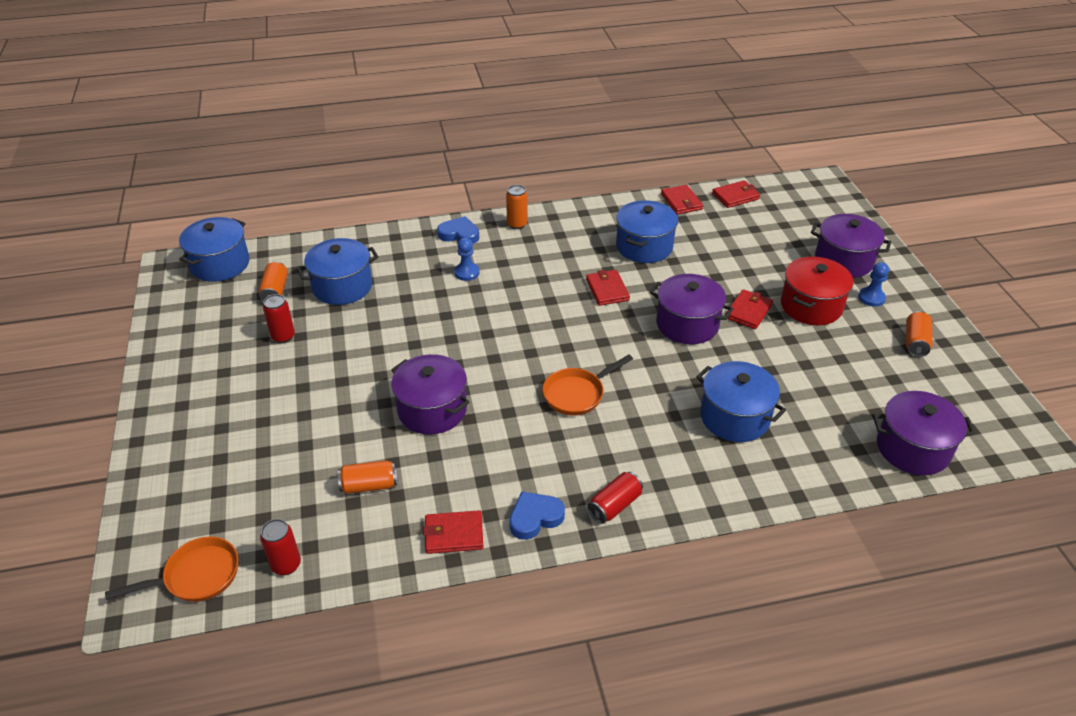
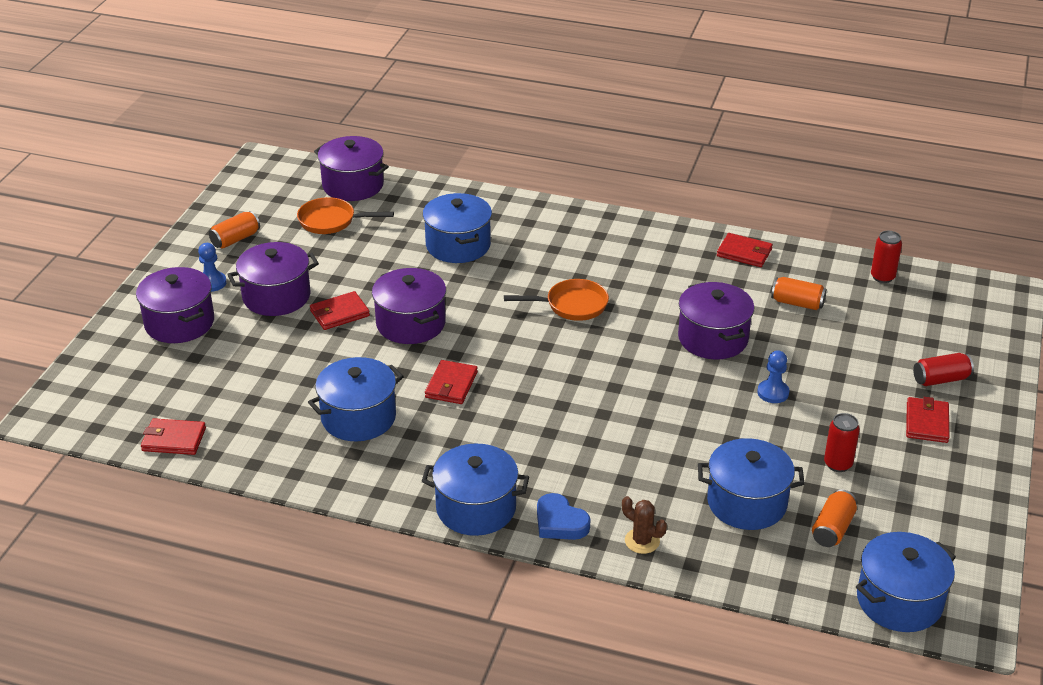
camera: 150 degrees left, 5 degrees down
orange pan [105,537,239,602] -> orange pan moved to [297,197,394,234]
blue pawn [454,238,480,281] -> blue pawn moved to [757,350,789,403]
orange can [506,185,528,229] -> blue pot [421,443,529,536]
blue heart [509,492,565,540] -> none
red can [587,472,643,524] -> red can moved to [913,353,974,386]
red wallet [661,185,703,214] -> red wallet moved to [906,397,949,443]
red pot [781,257,853,325] -> purple pot [227,242,319,316]
none -> brown cactus [622,496,667,554]

